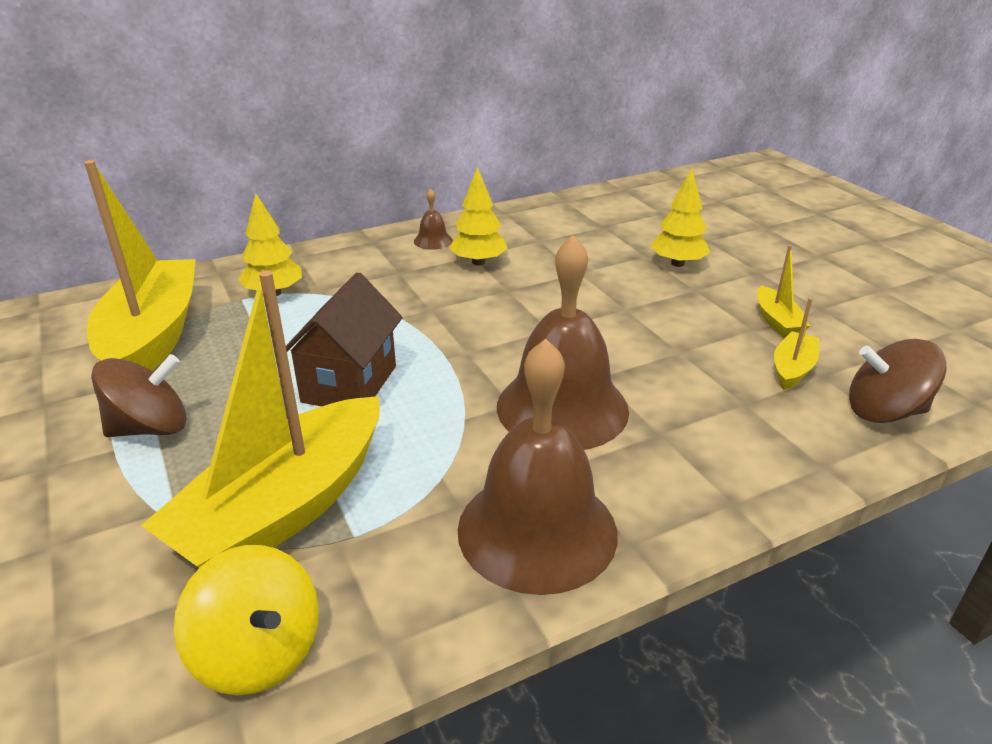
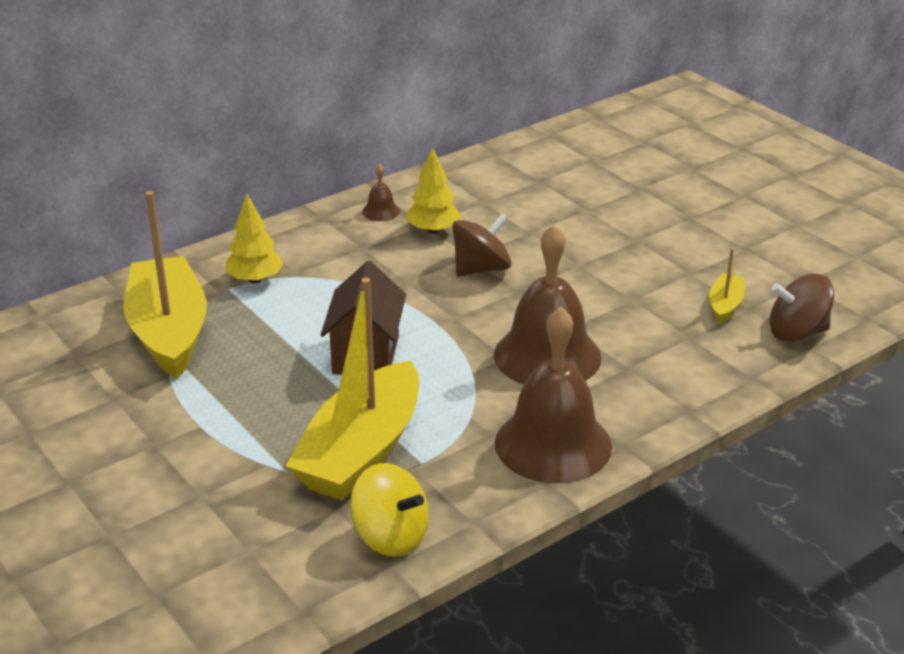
camera: 10 degrees left, 0 degrees up
brown spinning top [91,354,186,437] -> brown spinning top moved to [452,213,512,277]
yellow tree [650,169,710,267] -> none
yellow boat [757,245,810,338] -> none

